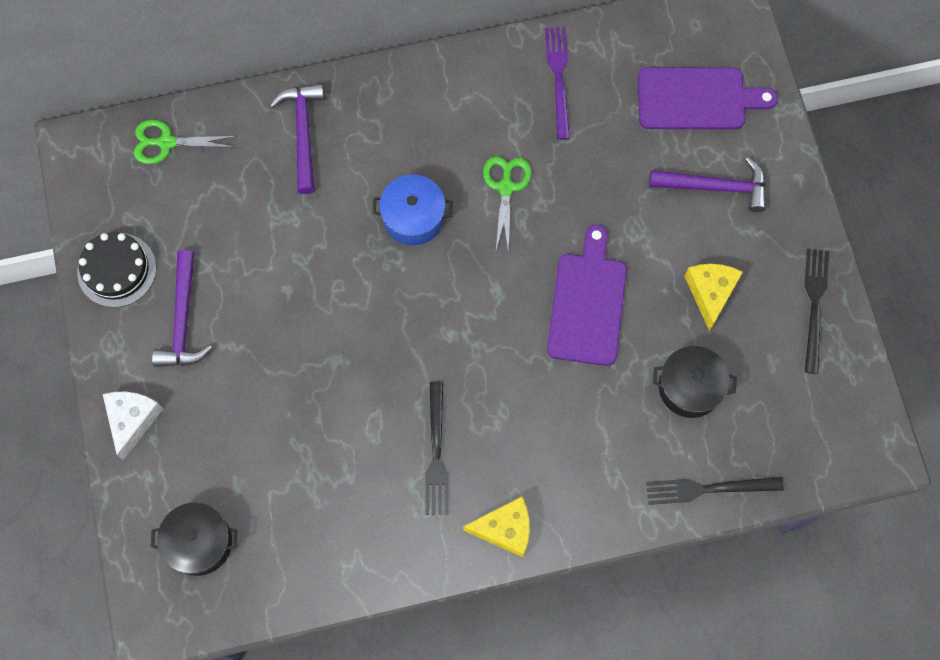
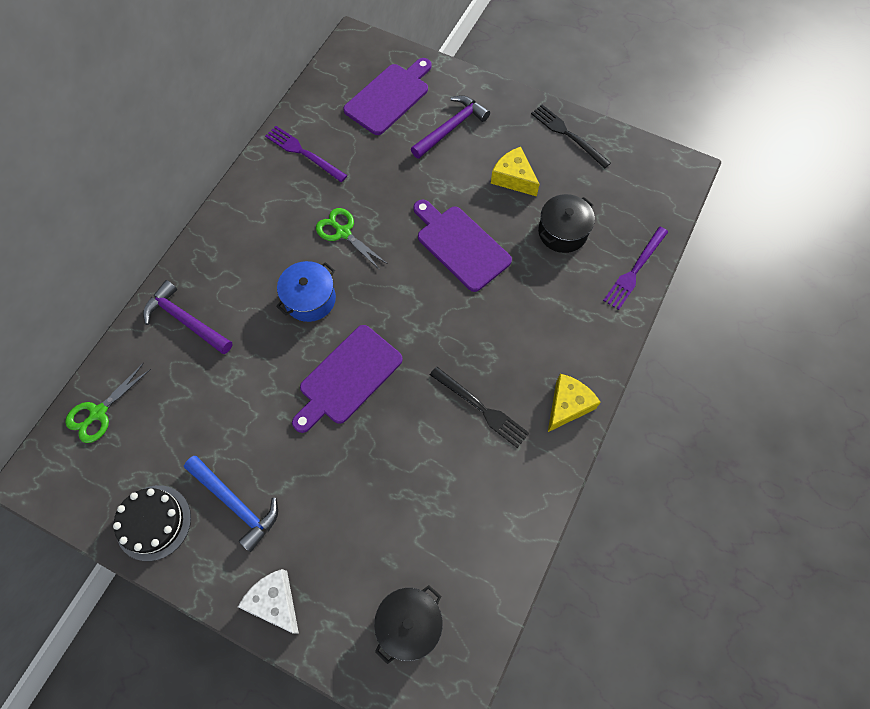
camera: 50 degrees left, 5 degrees down
purple hammer [152,250,212,367] -> blue hammer [184,456,278,552]
black fork [646,477,784,505] -> purple fork [603,227,668,310]
none -> purple cutting board [292,325,403,433]

